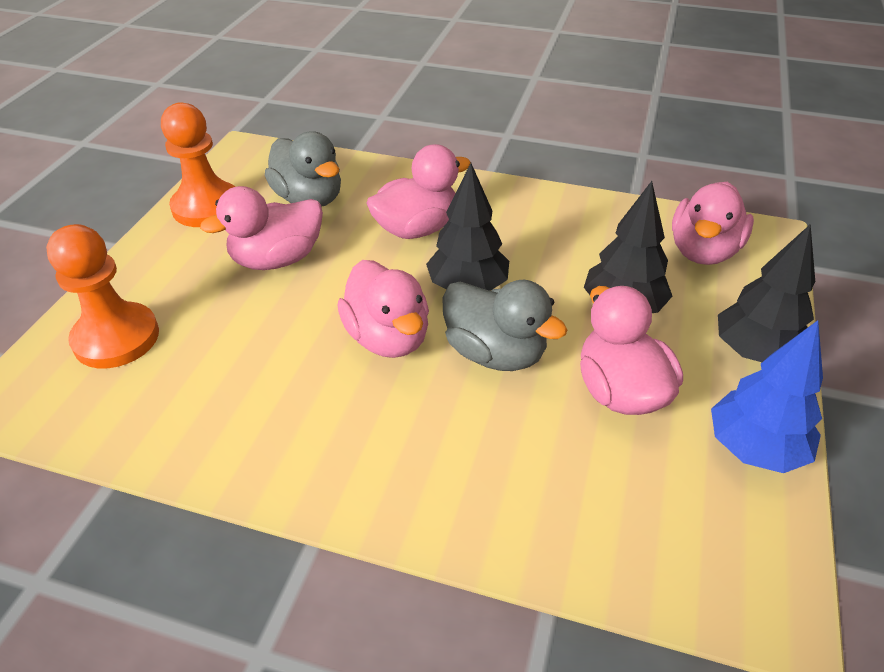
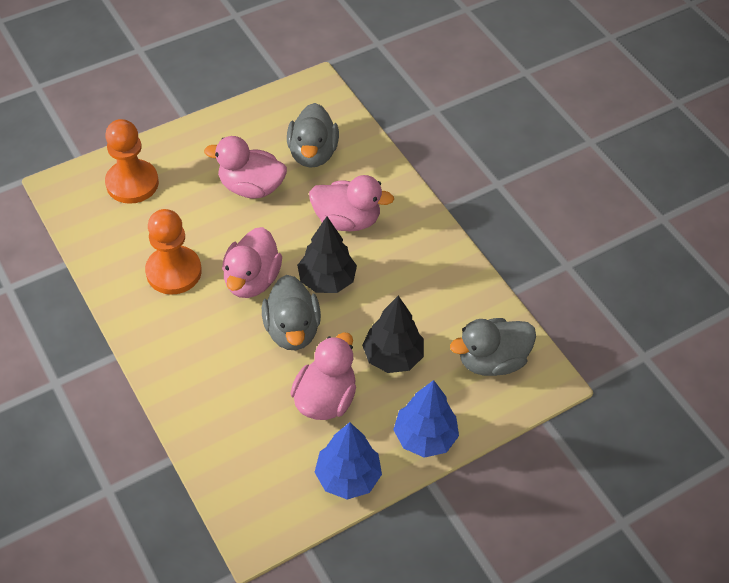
camera: 40 degrees right, 10 degrees up
orange pawn [161,102,235,227] -> orange pawn moved to [145,209,202,295]
pink duck [672,182,754,265] -> grey duck [450,318,536,376]
black tree [718,224,815,362] -> blue tree [393,380,459,458]

